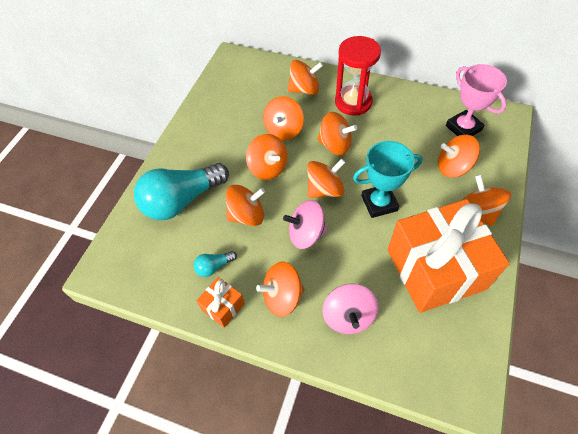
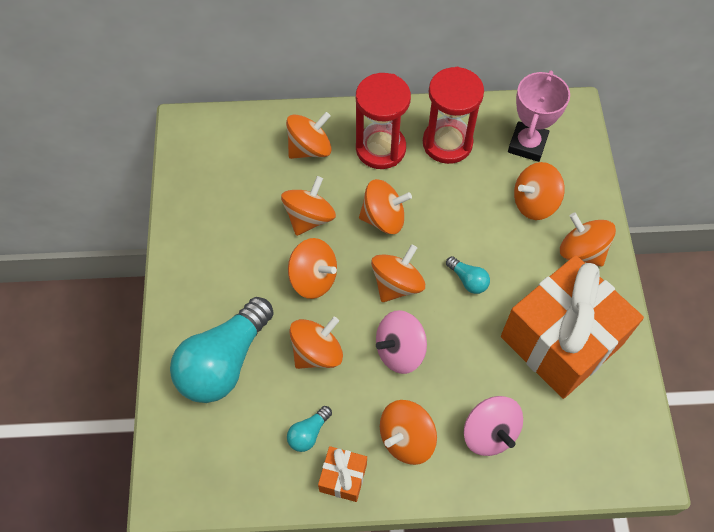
camera: 25 degrees left, 5 degrees up
orange spinning top [263,96,304,140] -> orange spinning top turned 150 degrees counterclockwise [281,176,336,236]
turquoise trophy [353,141,422,218] -> turquoise light bulb [446,256,490,294]
pink trophy [446,64,507,136] -> pink trophy turned 75 degrees clockwise [508,71,570,162]
none -> red hourglass [423,67,484,164]

